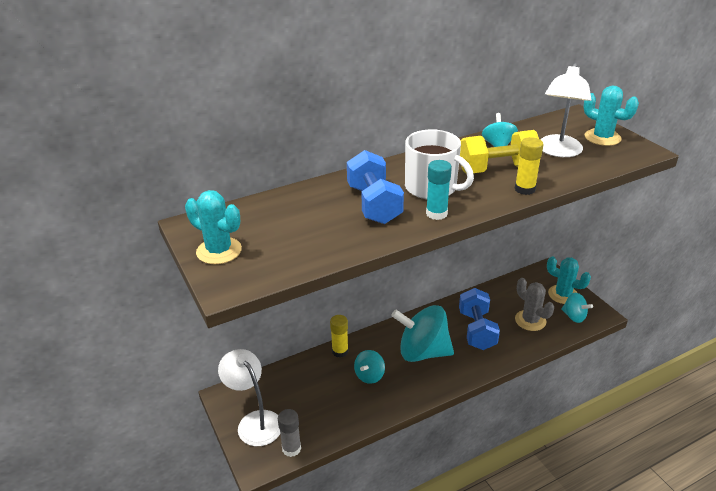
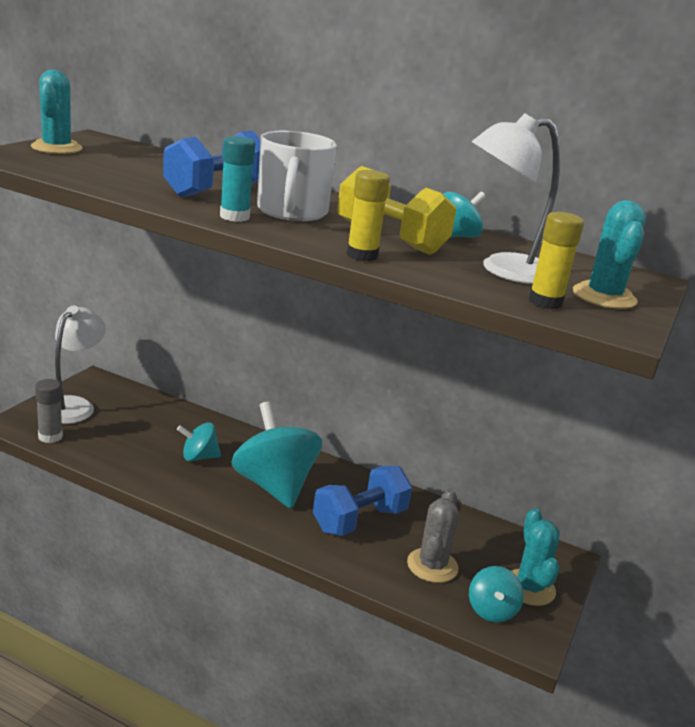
camera: 50 degrees right, 10 degrees down
yellow glue stick [330,315,349,358] -> yellow glue stick moved to [529,212,584,309]

